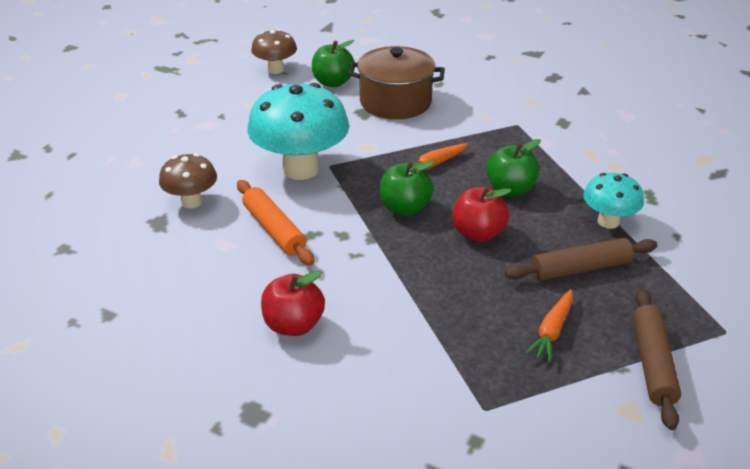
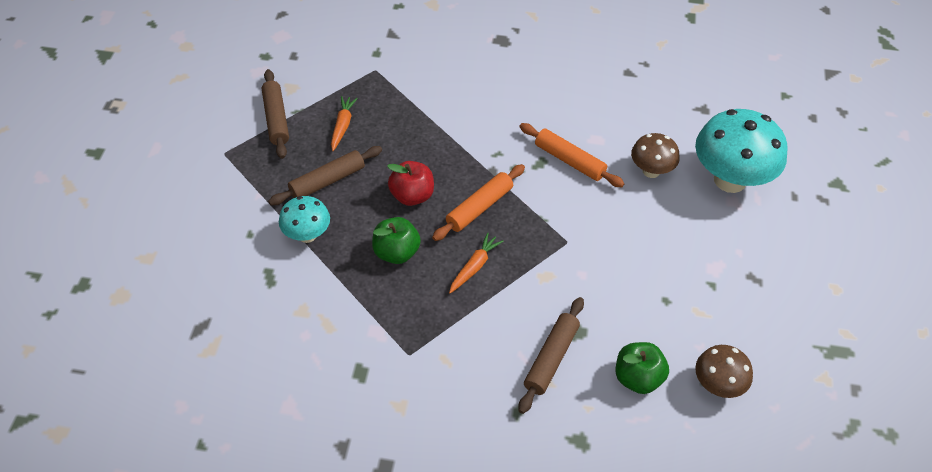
camera: 160 degrees right, 15 degrees up
turquoise mushroom [247,83,349,180] -> turquoise mushroom moved to [695,109,788,193]
red apple [261,270,325,336] -> none
brown pot [347,46,445,119] -> brown rolling pin [518,297,584,414]
green apple [380,161,434,216] -> orange rolling pin [432,164,525,241]

